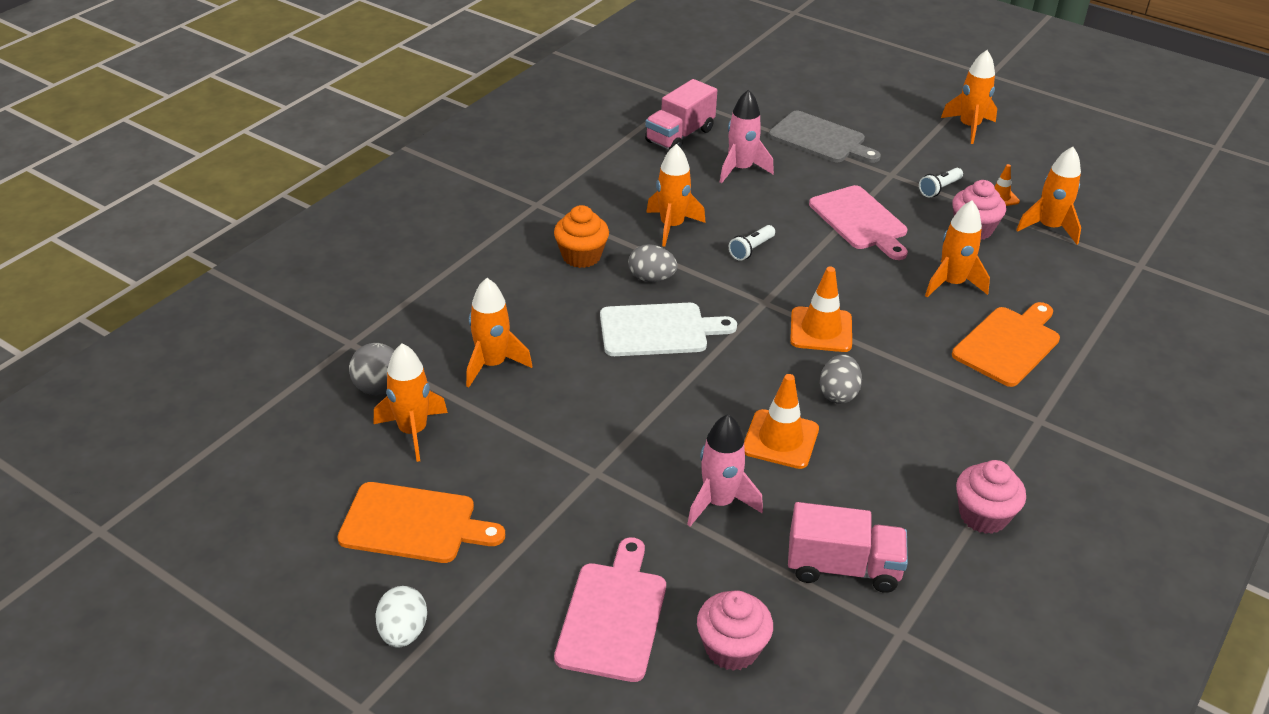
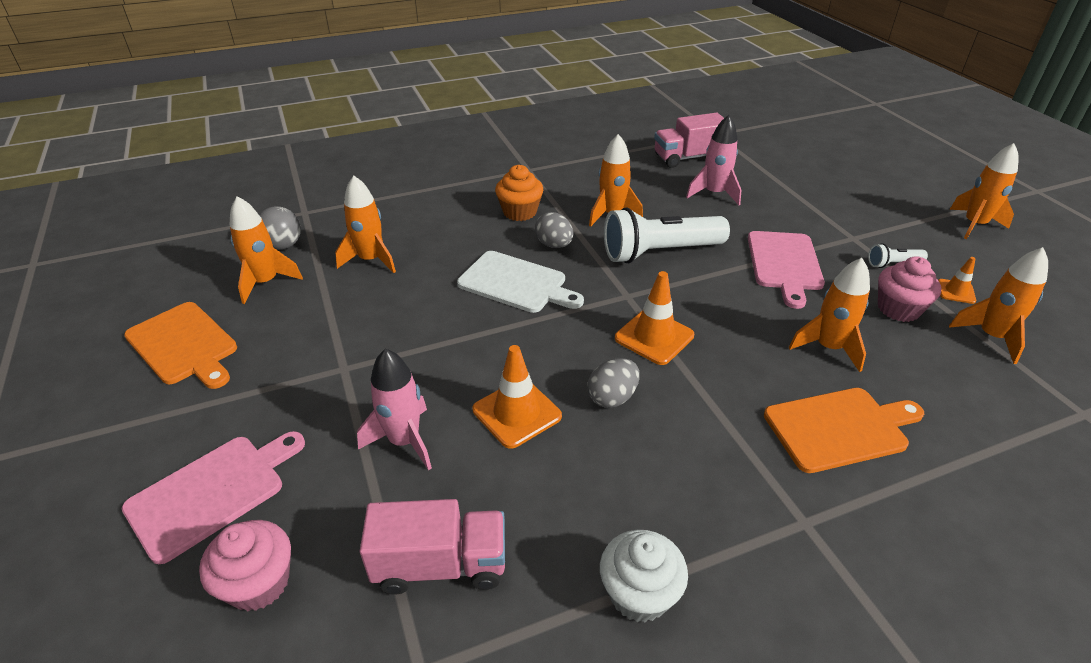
camera: 35 degrees right, 0 degrees up
white egg [375,586,427,648] -> none
white flashlight [729,225,775,261] -> white flashlight [604,208,730,263], size x2.27
grey cutting board [769,111,881,163] -> none
pink truck [788,502,908,593] -> pink truck turned 45 degrees counterclockwise [360,499,505,595]
pink cupcake [956,460,1026,534] -> white cupcake [600,530,688,622]

